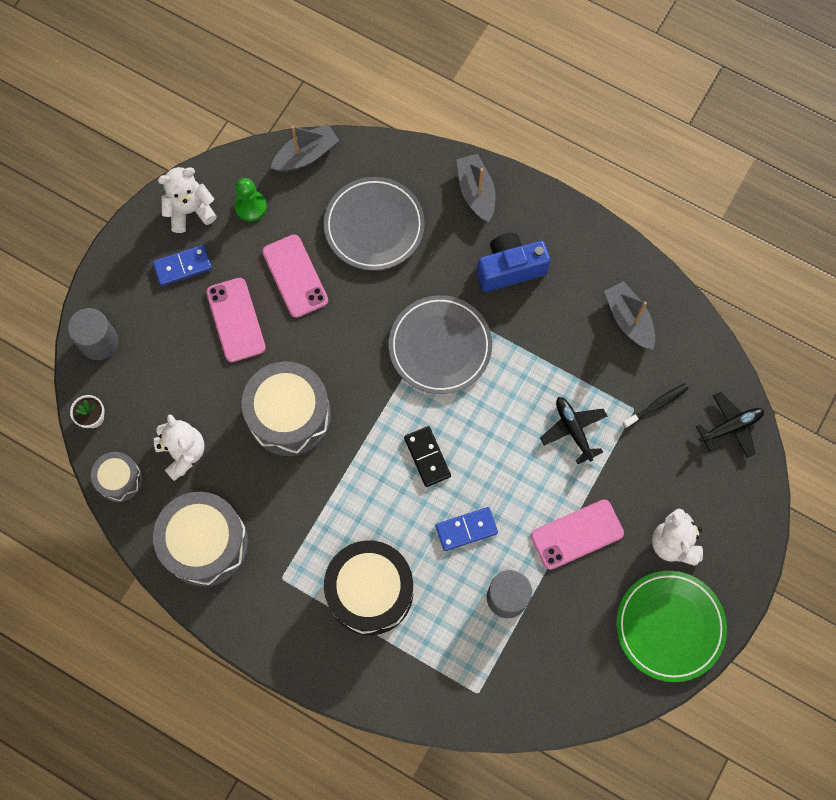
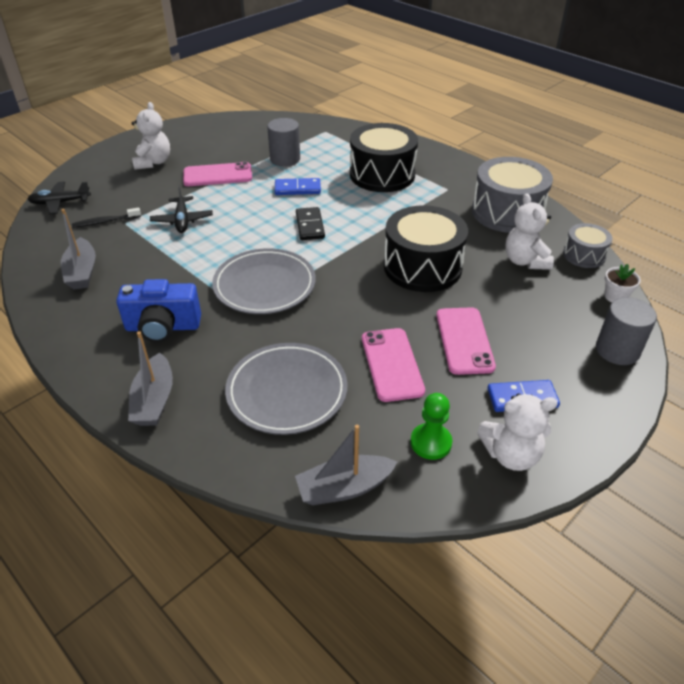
camera: 165 degrees left, 30 degrees down
grey drum [241,361,331,456] -> black drum [384,205,468,292]
green plate [616,571,727,682] -> none

